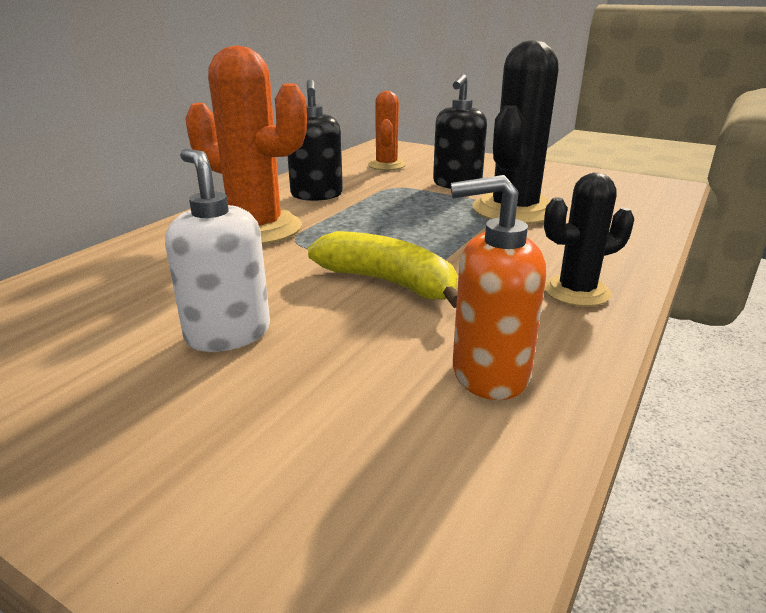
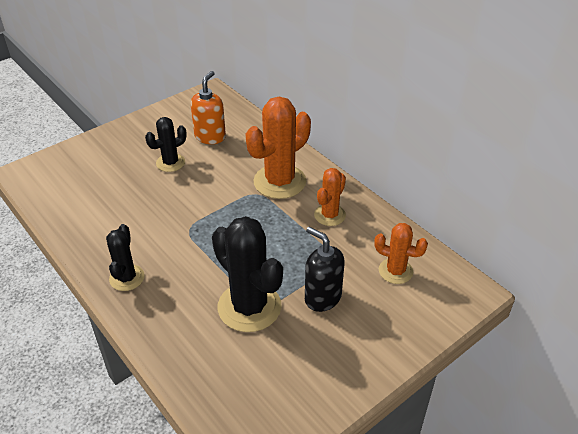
camera: 110 degrees right, 15 degrees up
white soap dispenser [165,149,270,352] -> black cactus [145,117,187,172]
black soap dispenser [288,79,343,201] -> orange cactus [314,168,346,226]
yellow banana [308,231,458,308] -> none
orange soap dispenser [451,175,546,400] -> orange soap dispenser moved to [191,71,226,144]

